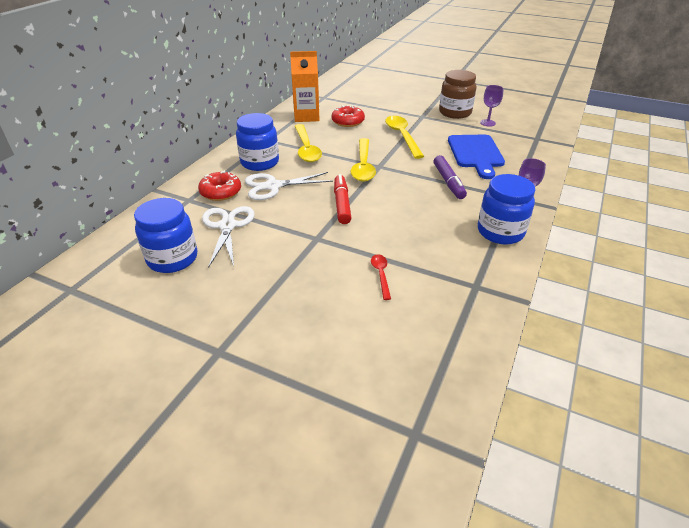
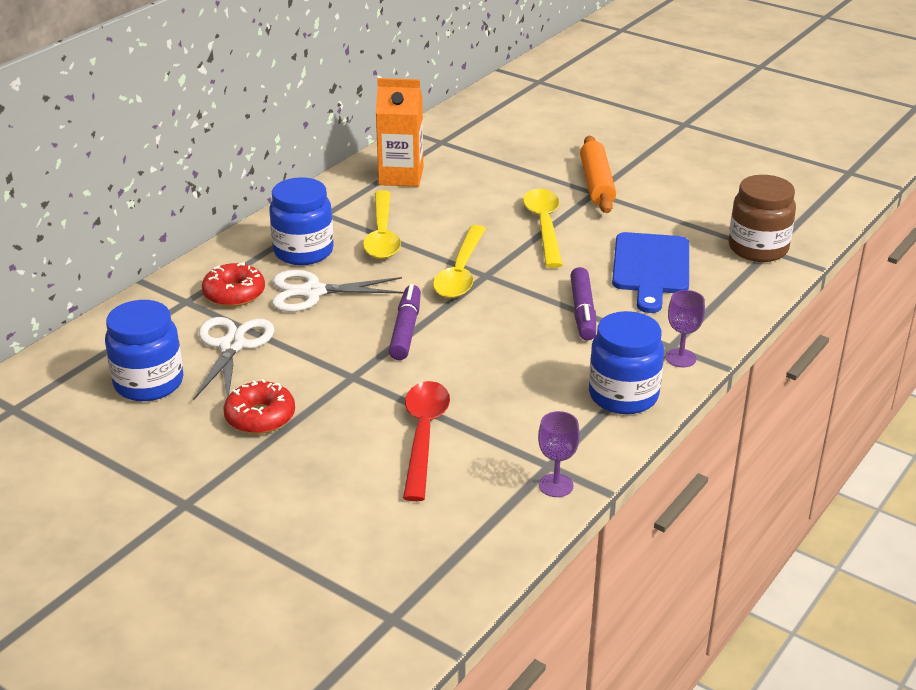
camera: 10 degrees right, 5 degrees down
red donut [331,105,365,127] -> red donut moved to [223,379,295,434]
red marker [334,174,351,224] -> purple marker [389,284,421,360]
red spoon [371,254,391,300] -> red spoon [403,381,450,501], size x1.95
brown jar [439,70,477,119] -> brown jar moved to [728,175,796,262]
purple goblet [480,85,503,127] -> purple goblet moved to [538,411,580,497]
none -> orange rolling pin [580,136,616,213]

